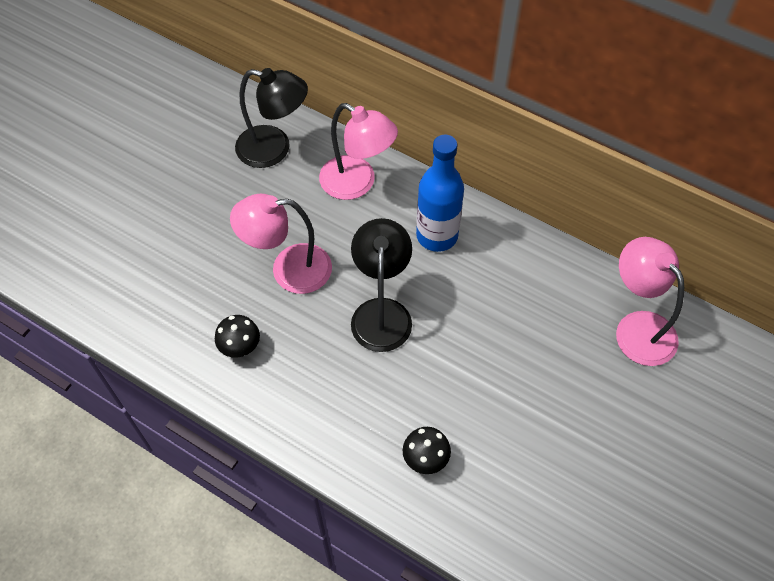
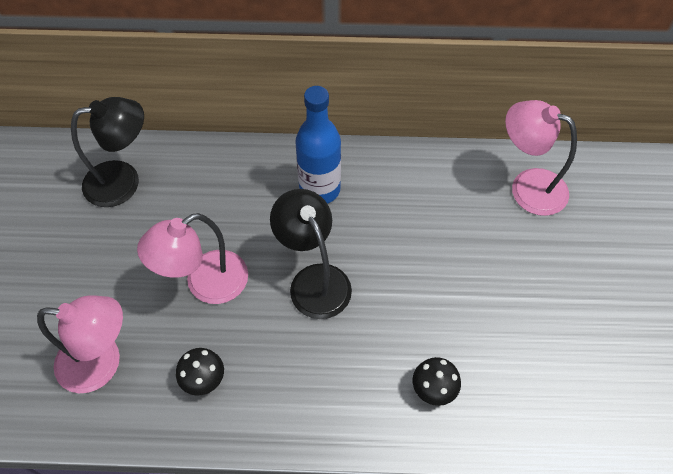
camera: 30 degrees left, 0 degrees up
pink lamp [319,103,398,200] -> pink lamp moved to [37,295,123,393]

